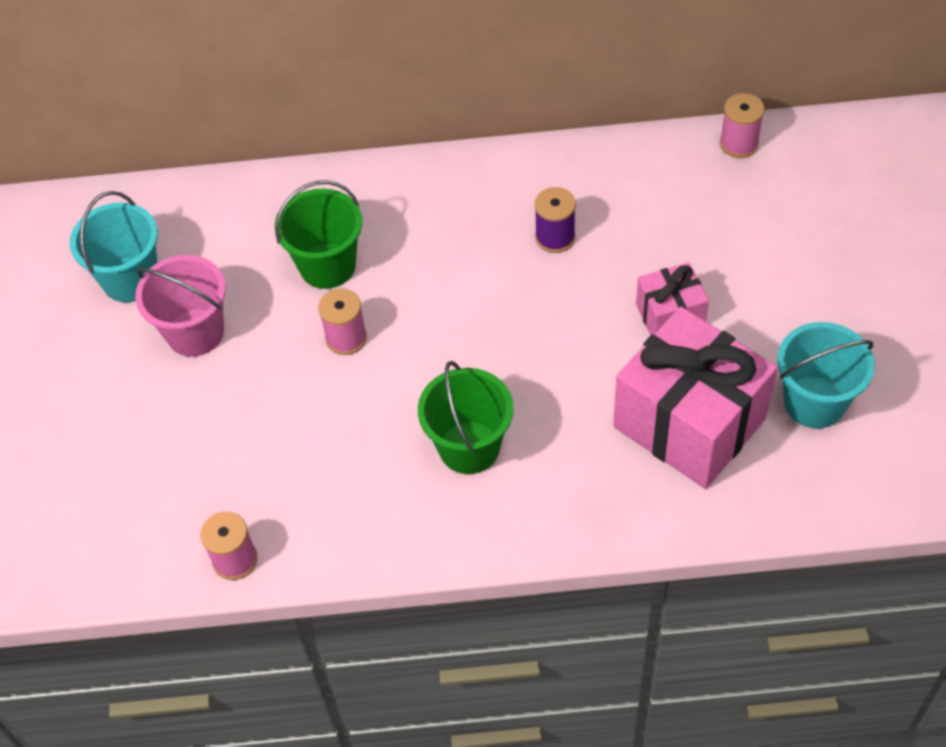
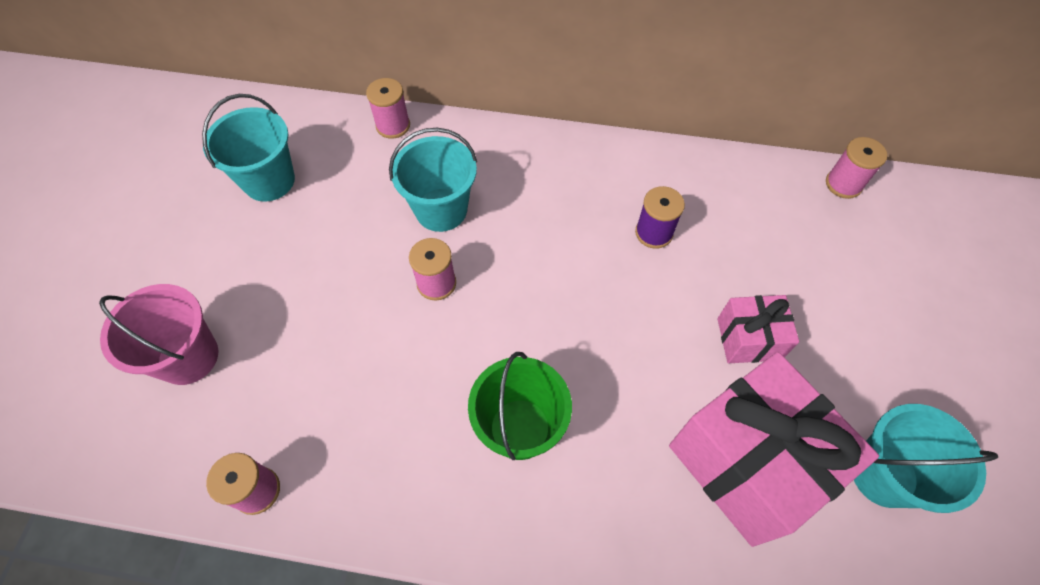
camera: 10 degrees right, 5 degrees up
pink bucket [135,255,226,357] -> pink bucket moved to [99,284,218,385]
green bucket [275,180,362,289] -> turquoise bucket [389,128,477,232]
none -> pink spool [366,78,410,139]

